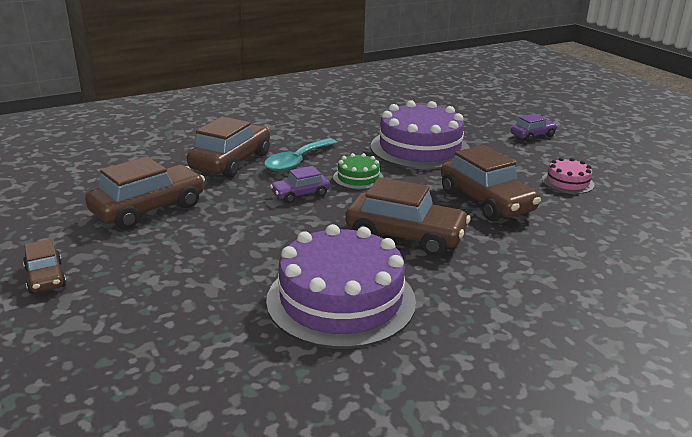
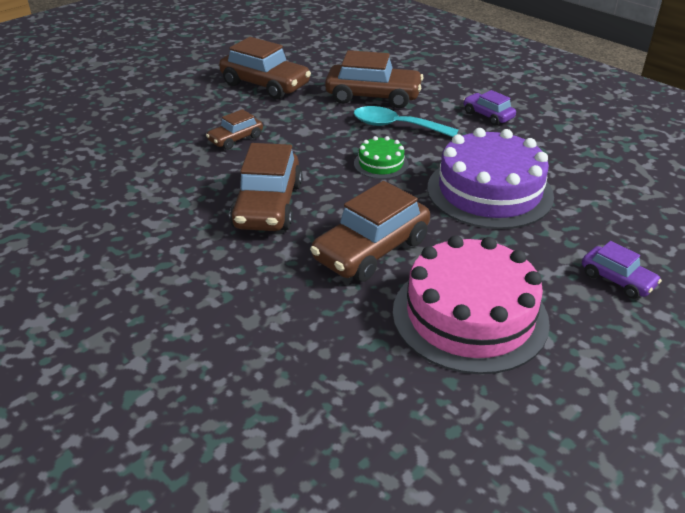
camera: 75 degrees right, 10 degrees up
brown car [23,239,67,294] -> brown car moved to [206,109,263,150]
purple cake [266,224,416,349] -> none
purple car [270,166,330,203] -> purple car moved to [463,90,516,125]
pink cake [542,157,594,194] -> pink cake [393,235,550,374], size x2.16

